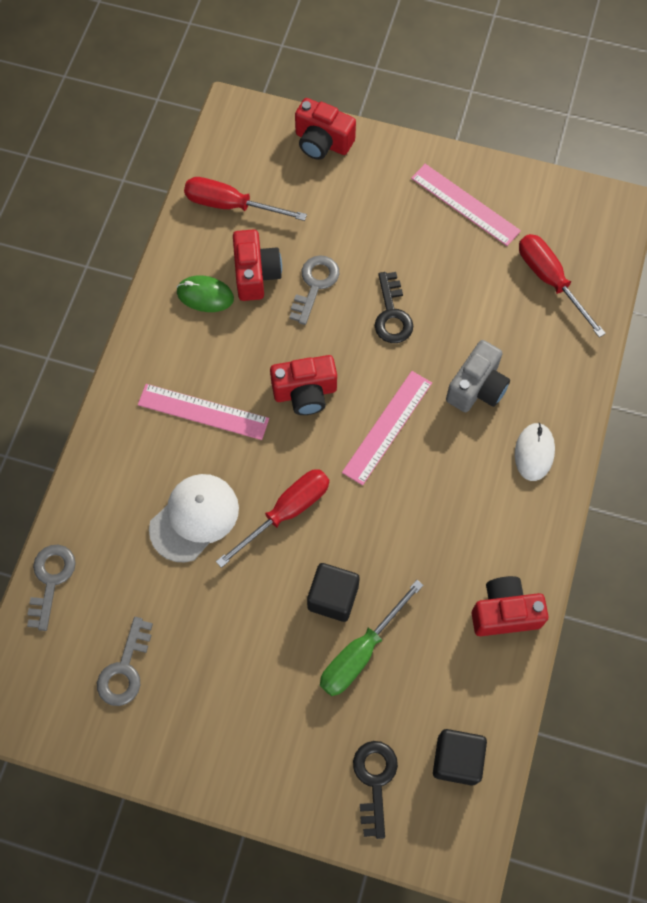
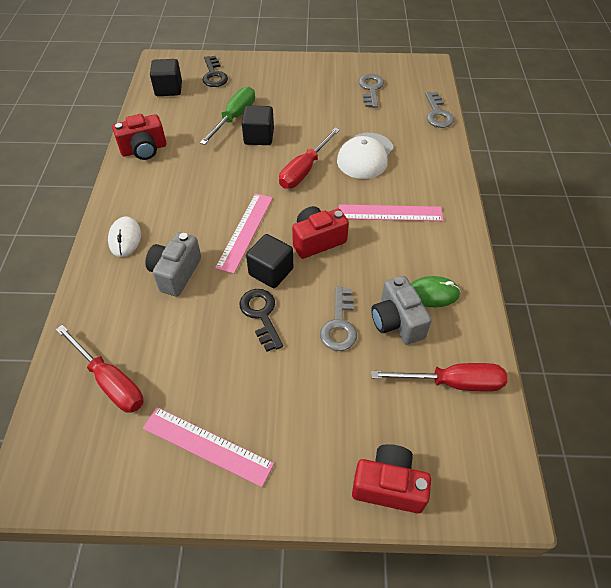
camera: 165 degrees right, 15 degrees down
red camera [233,229,282,301] -> grey camera [371,276,432,345]
none -> black cube [246,234,293,288]

